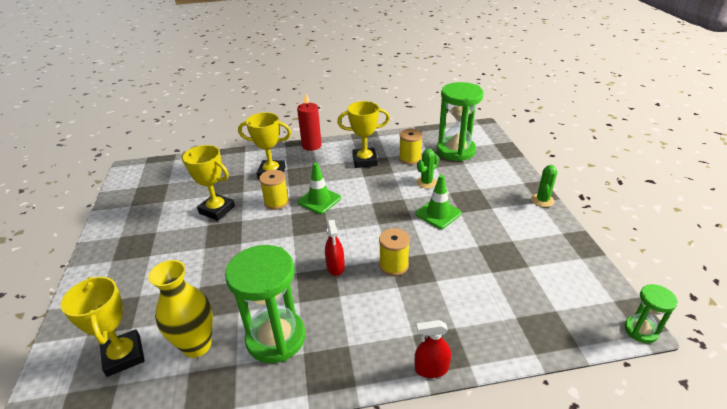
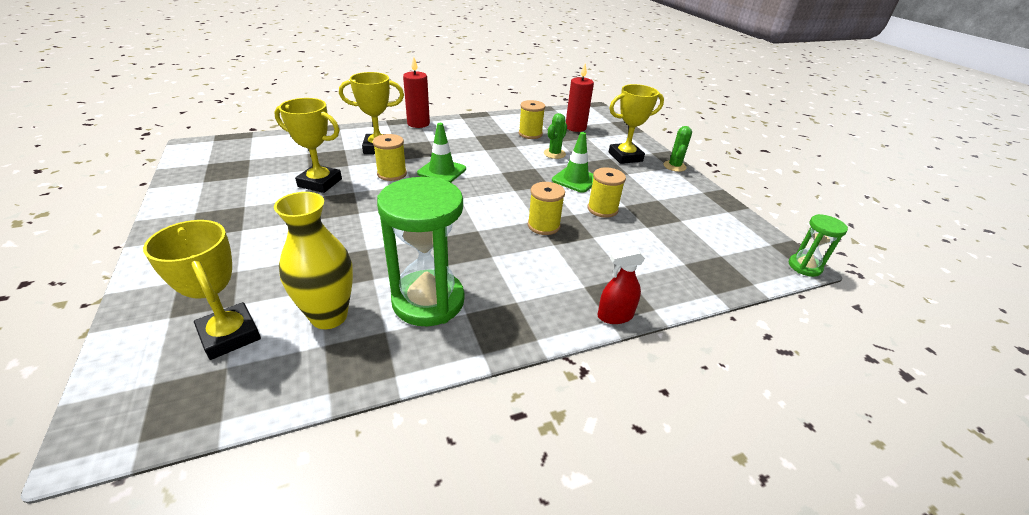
camera: 15 degrees left, 0 degrees up
red spray bottle [325,220,345,276] -> none
yellow trophy [337,101,390,168] -> yellow trophy moved to [609,84,664,164]
green hourglass [437,82,484,161] -> red candle [566,64,594,132]
none -> yellow spool [588,168,626,218]

